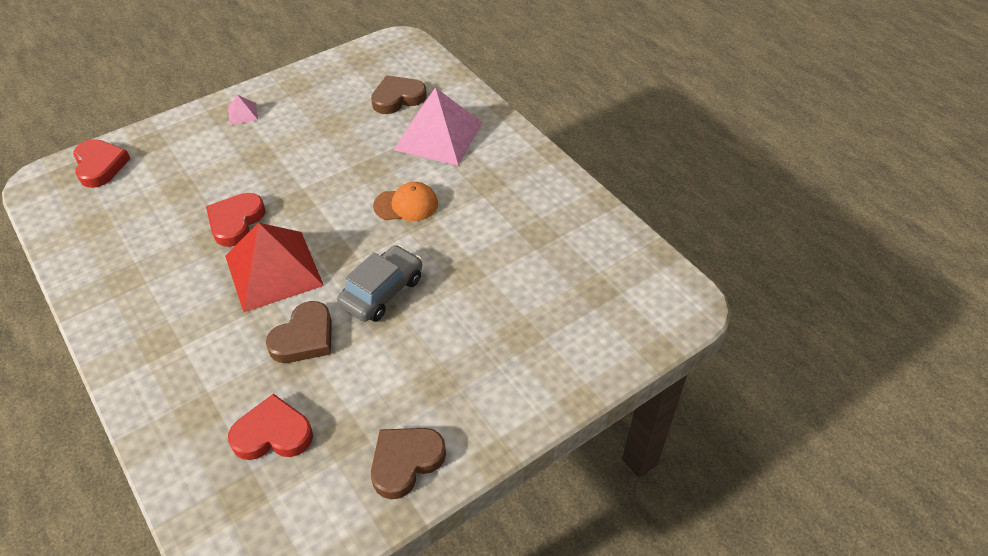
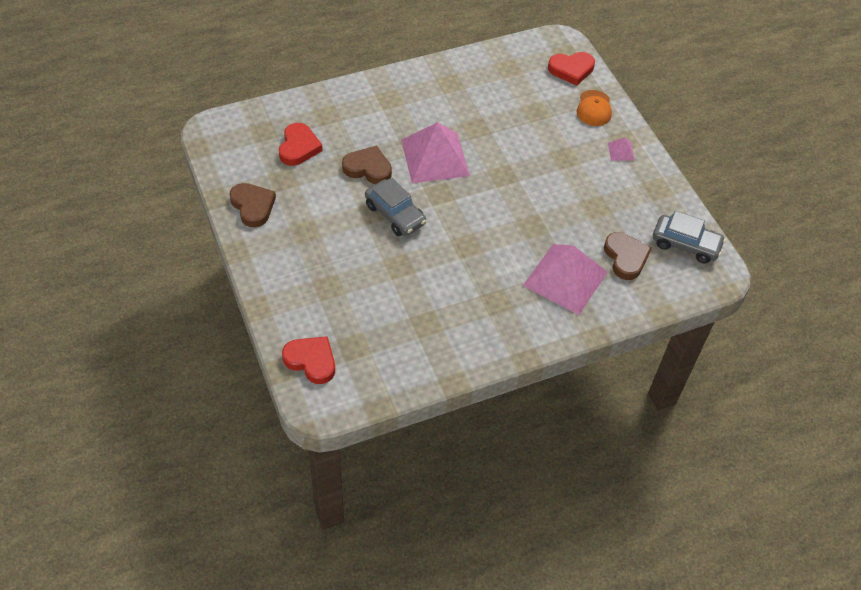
camera: 100 degrees right, 5 degrees up
red heart [206,193,265,247] -> red heart moved to [282,336,335,384]
red pyramid [225,223,324,312] -> pink pyramid [401,122,470,183]
brown heart [266,301,332,363] -> brown heart turned 150 degrees clockwise [342,145,392,184]
orange cap [373,182,438,221] -> orange cap moved to [577,90,612,126]
none -> grey car [653,211,726,263]

